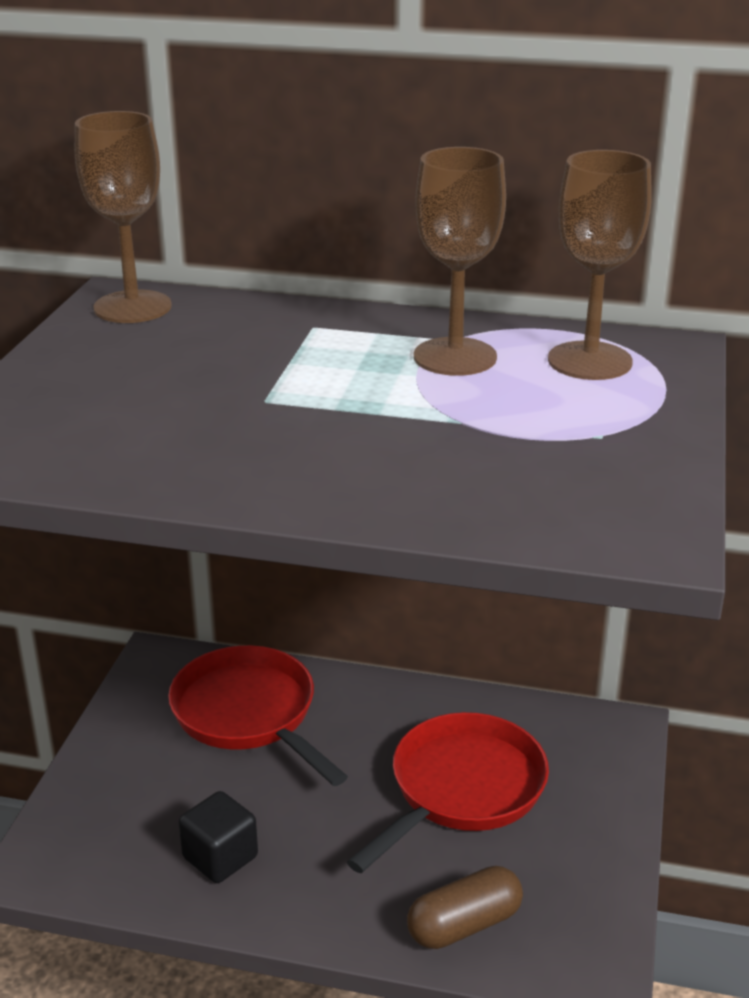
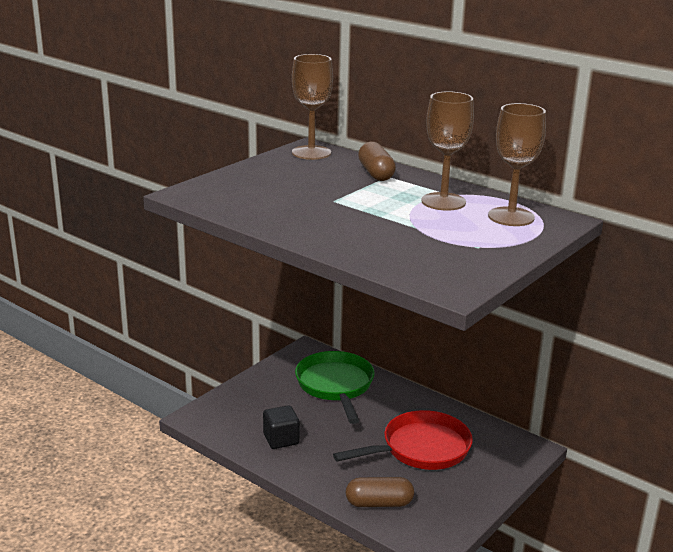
camera: 25 degrees right, 5 degrees down
red pan [168,645,348,786] -> green pan [295,351,375,424]
none -> brown capsule [358,141,396,181]

